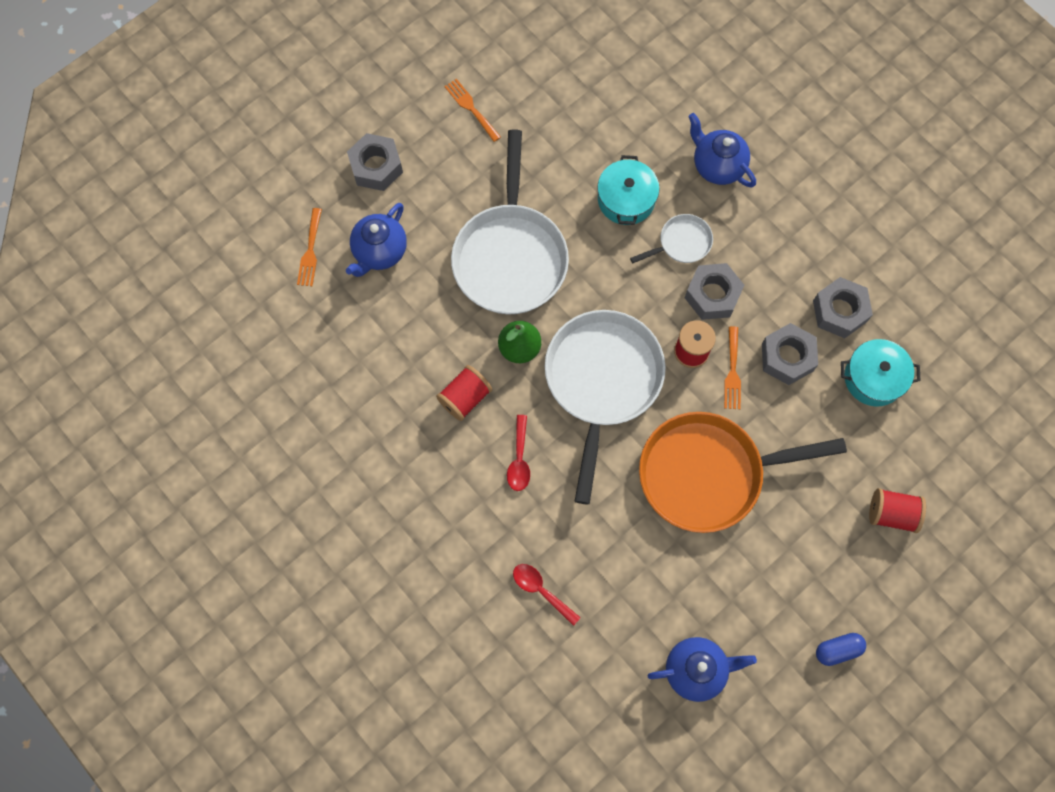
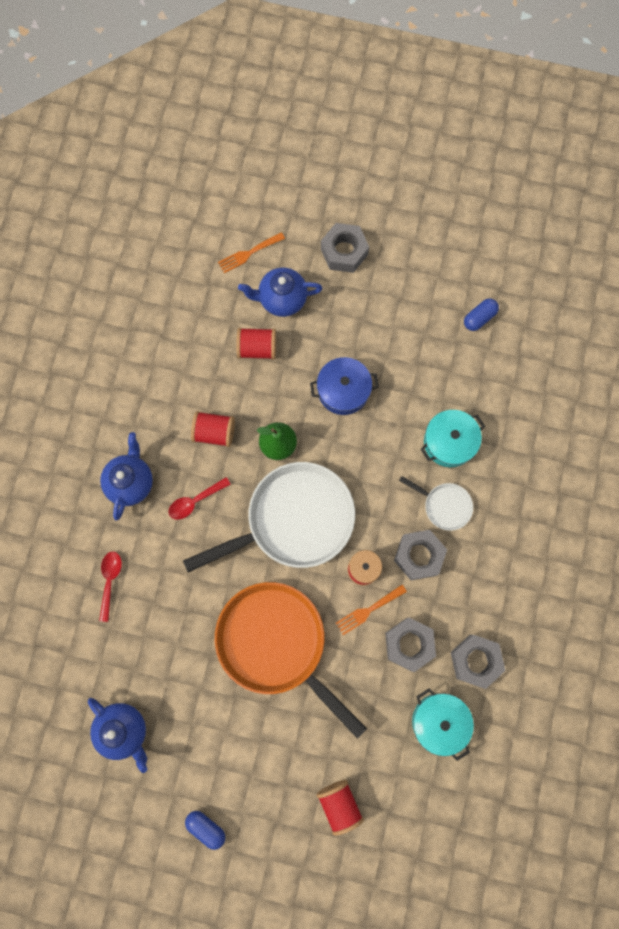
camera: 55 degrees right, 5 degrees up
orange fork [444,79,501,142] -> none
white pan [451,130,569,315] -> blue pot [310,357,379,415]
blue teapot [688,113,756,188] -> blue teapot moved to [100,432,153,521]
none -> red spool [236,328,276,360]
none -> blue capsule [464,298,499,331]

